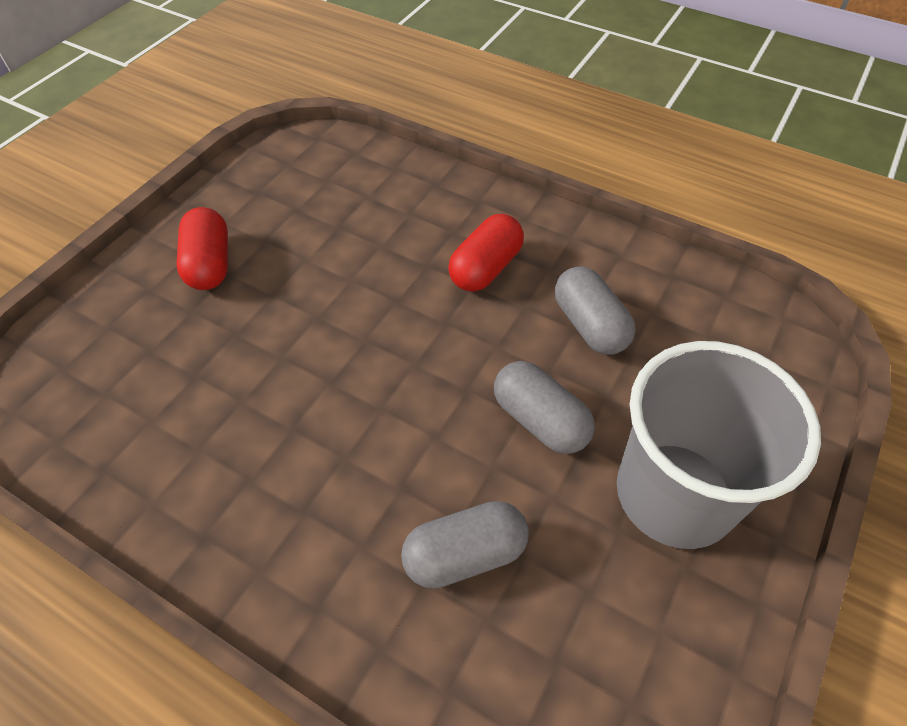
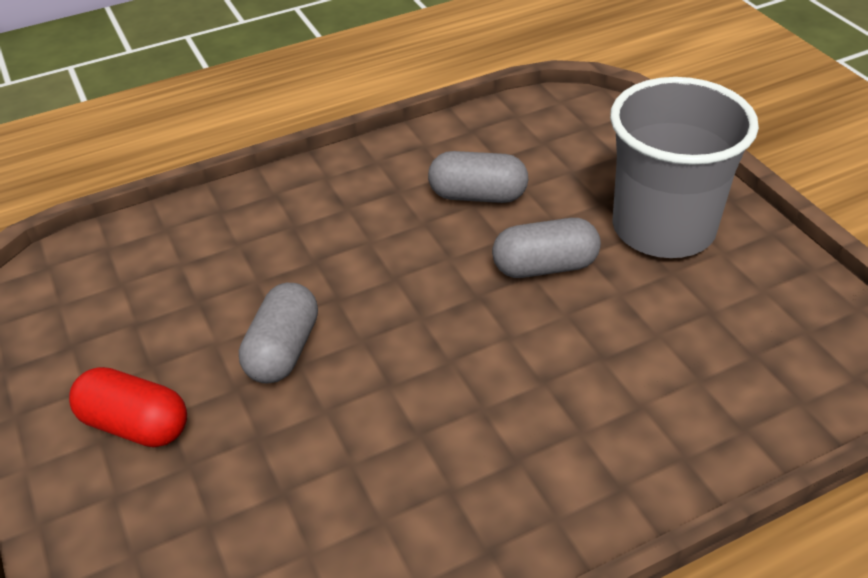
camera: 55 degrees left, 10 degrees down
grey capsule [401,501,529,589] -> grey capsule moved to [239,283,318,383]
red capsule [448,214,524,292] -> none

